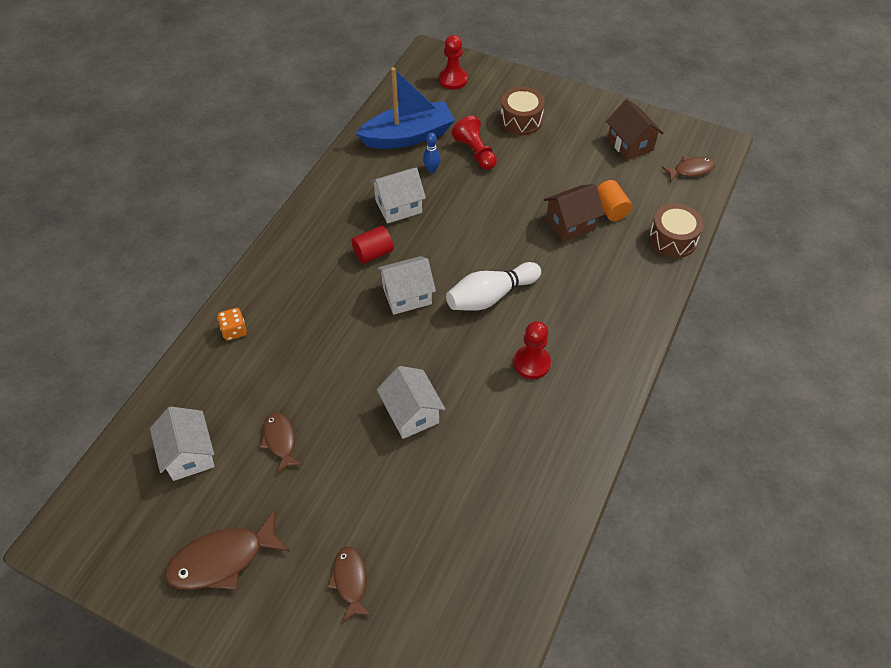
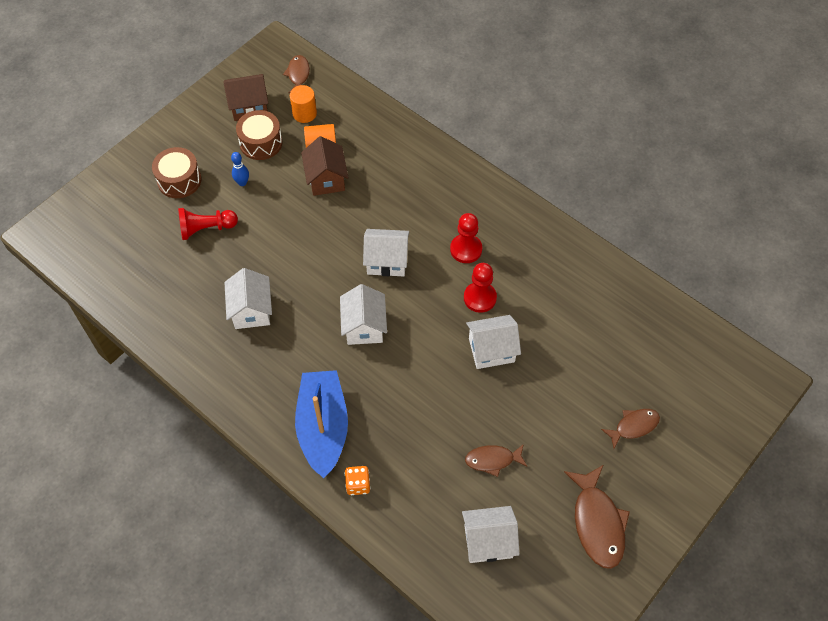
camera: 75 degrees left, 5 degrees up
brown fish [328,547,371,622] -> brown fish turned 150 degrees clockwise [601,409,660,448]
red cylinder [351,226,394,264] -> none
blue boat [356,67,455,149] -> blue boat moved to [295,370,348,478]
blue bowling pin [423,133,441,173] -> blue bowling pin moved to [231,152,249,186]
red pawn [439,35,468,90] -> red pawn moved to [464,263,497,313]
white bowling pin [446,262,541,311] -> white house [363,229,410,276]
brown drum [649,204,703,258] -> brown drum moved to [236,110,283,160]
none -> orange cylinder [290,85,317,123]

